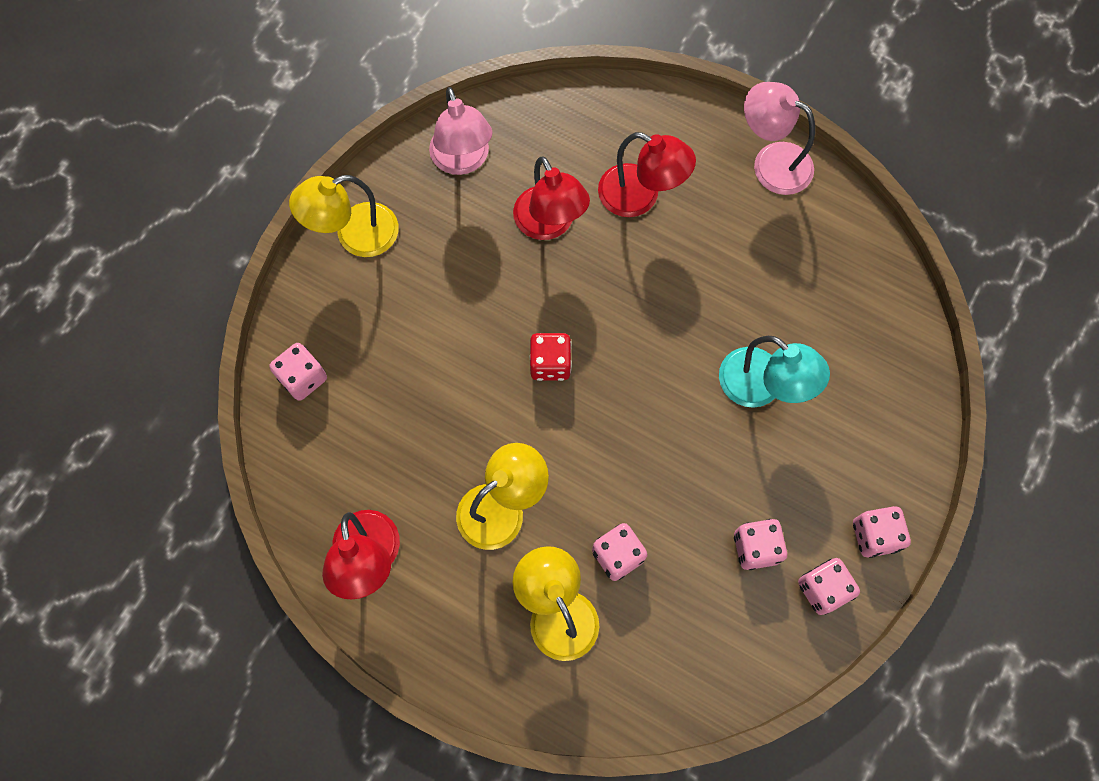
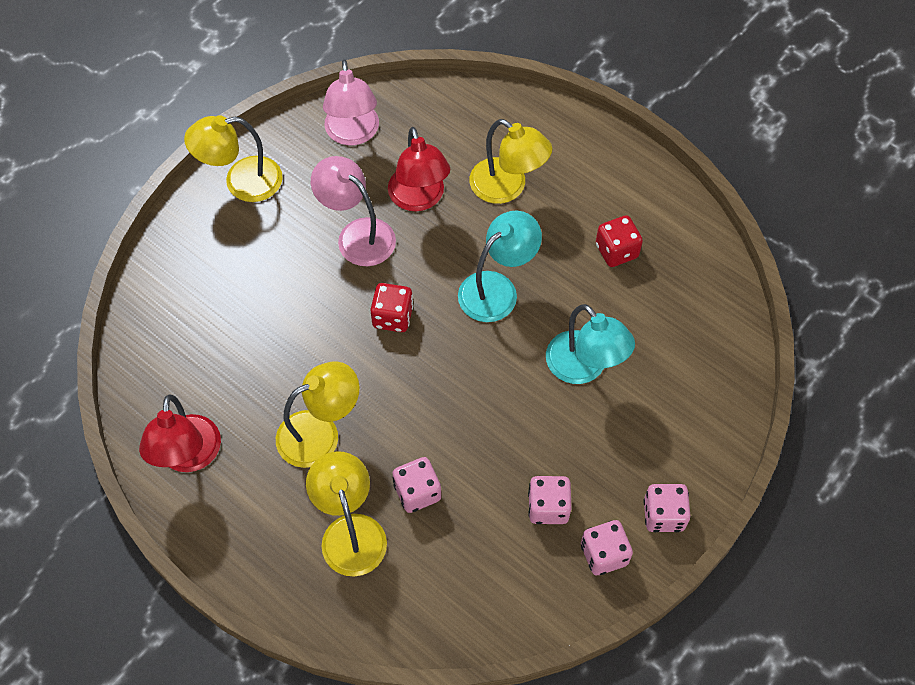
camera: 10 degrees right, 10 degrees down
pink dice [269,343,327,401] -> none
red lamp [598,132,696,217] -> yellow lamp [470,119,552,204]
pink lamp [744,82,815,195] -> pink lamp moved to [311,156,396,266]
none -> turquoise lamp [458,211,542,322]
none -> red dice [596,215,643,267]

